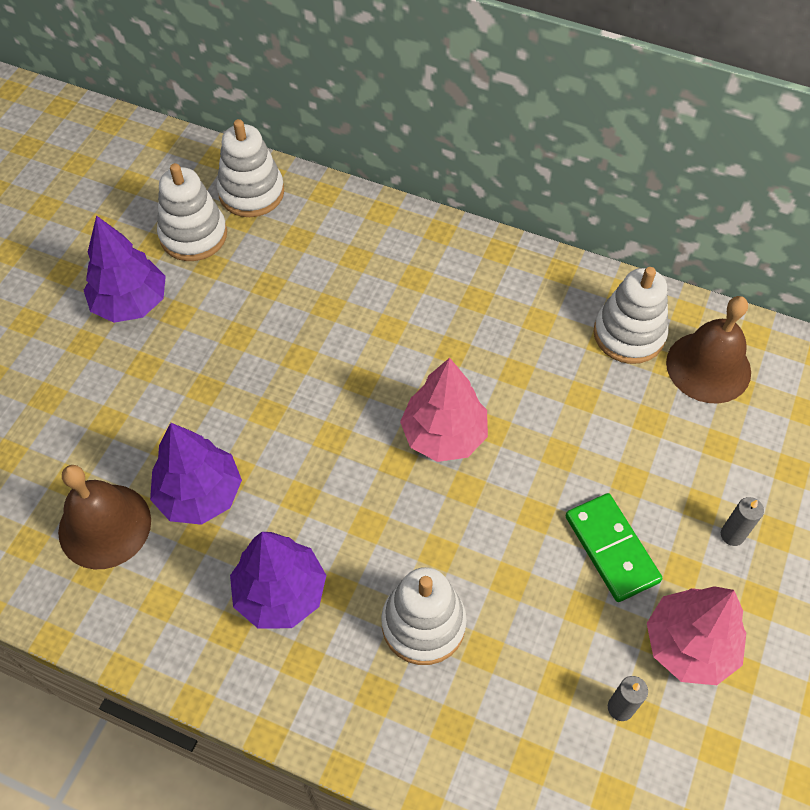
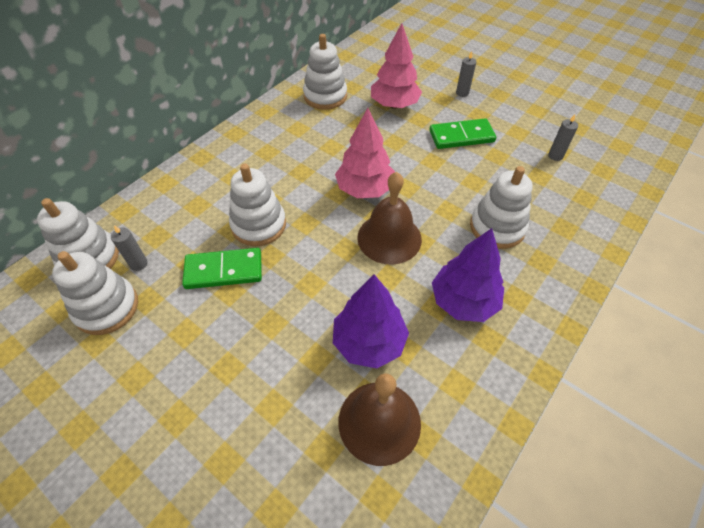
camera: 75 degrees left, 5 degrees down
purple tree [84,215,166,323] -> none
pink tree [647,586,746,685] -> pink tree moved to [371,23,422,109]
brown bell [666,296,751,403] -> brown bell moved to [357,172,422,265]
none -> grey candle [111,225,148,271]
none -> green domino [182,248,262,289]
none -> white stacking toy [229,164,286,246]

